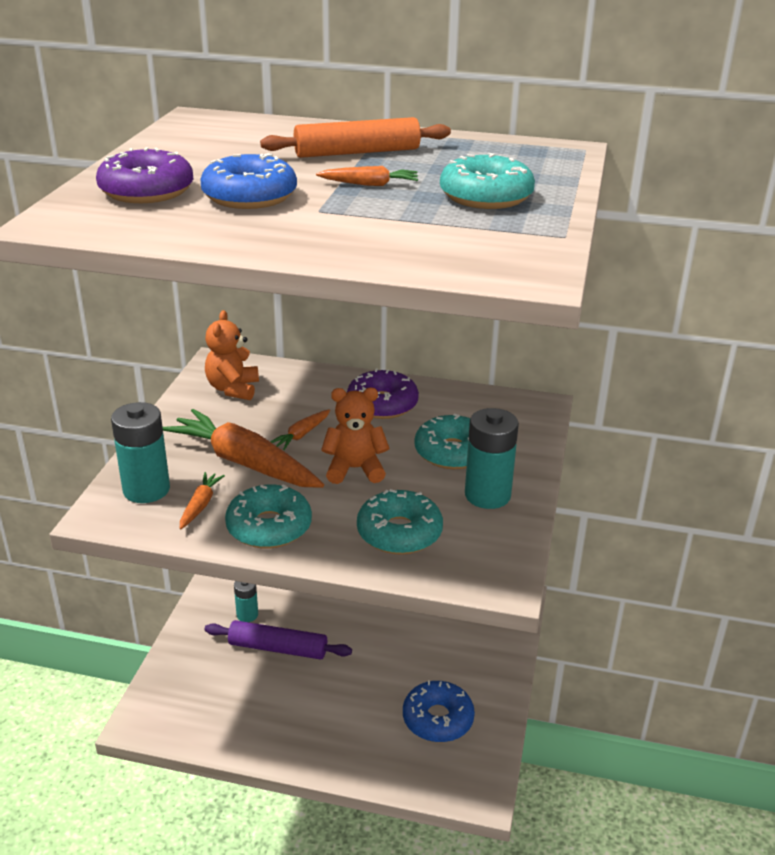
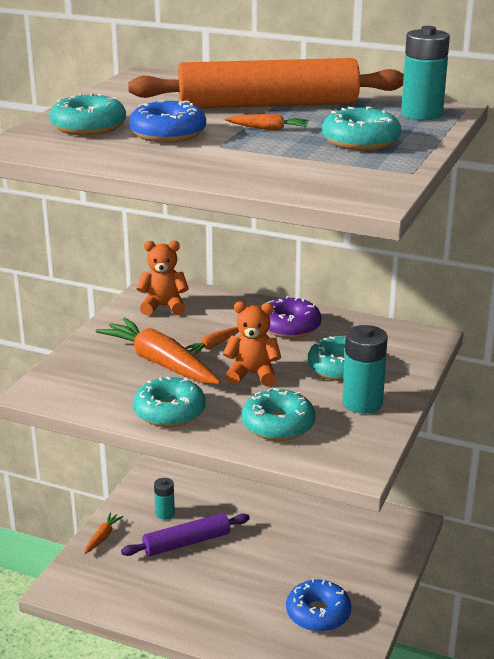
camera: 10 degrees right, 5 degrees down
purple donut [96,147,193,203] -> turquoise donut [50,93,126,135]
turquoise battery [111,402,170,503] -> turquoise battery moved to [401,26,450,120]
orange carrot [180,472,225,530] -> orange carrot moved to [84,513,124,554]
purple rolling pin [204,620,352,660] -> purple rolling pin turned 45 degrees counterclockwise [121,513,250,556]
orange teddy bear [205,310,259,400] -> orange teddy bear turned 75 degrees clockwise [136,241,189,315]
orange rolling pin [260,117,451,158] -> orange rolling pin [128,58,404,108], size x1.71

